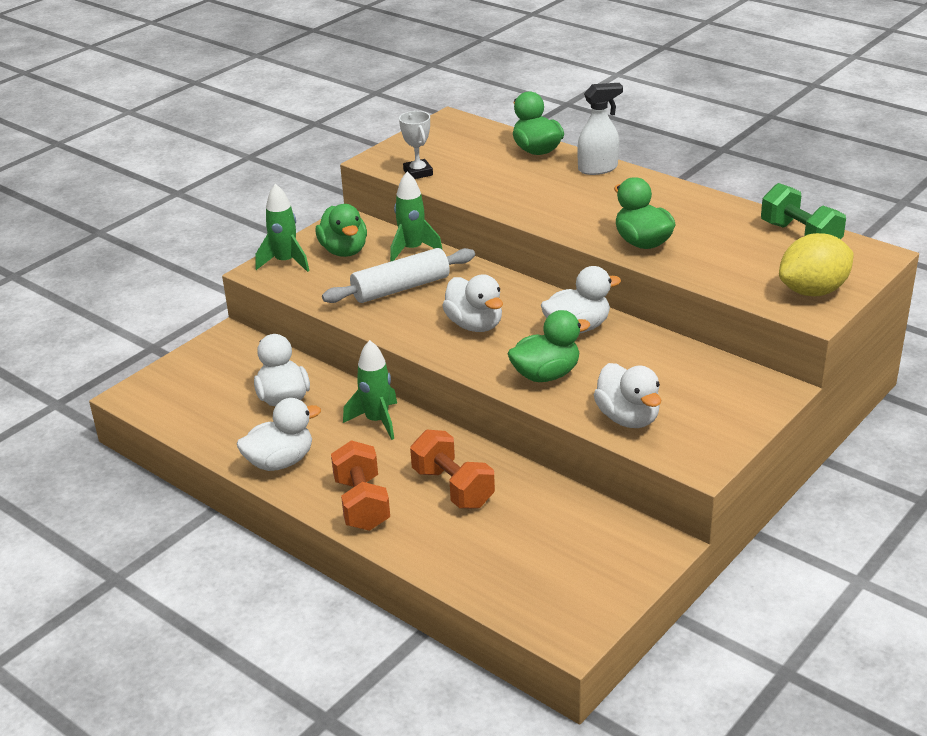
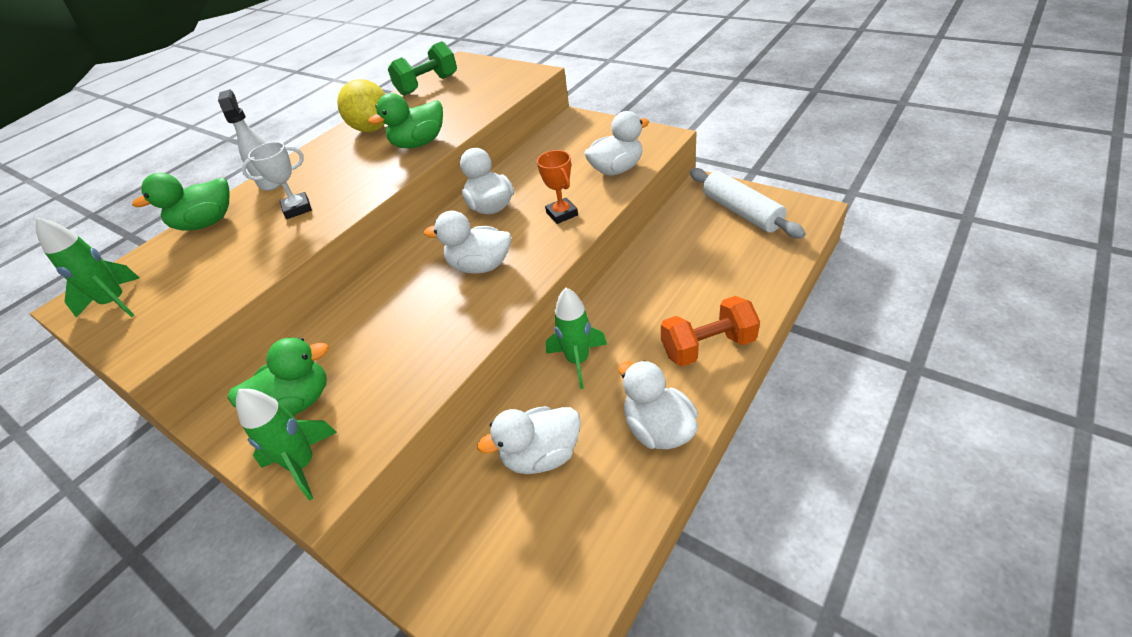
camera: 90 degrees left, 10 degrees up
white rolling pin [322,248,475,303] -> white rolling pin moved to [690,168,806,239]
green rocket [390,172,443,262] -> green rocket moved to [36,217,139,318]
white trophy [399,111,433,179] -> white trophy moved to [241,142,312,219]
orange dumbbell [410,430,495,509] -> none
white duck [442,274,503,332] -> white duck turned 135 degrees counterclockwise [424,211,511,274]
green duck [507,310,590,382] -> orange trophy [537,150,578,224]
yellow lemon [779,233,854,296] -> yellow lemon moved to [337,79,385,132]

